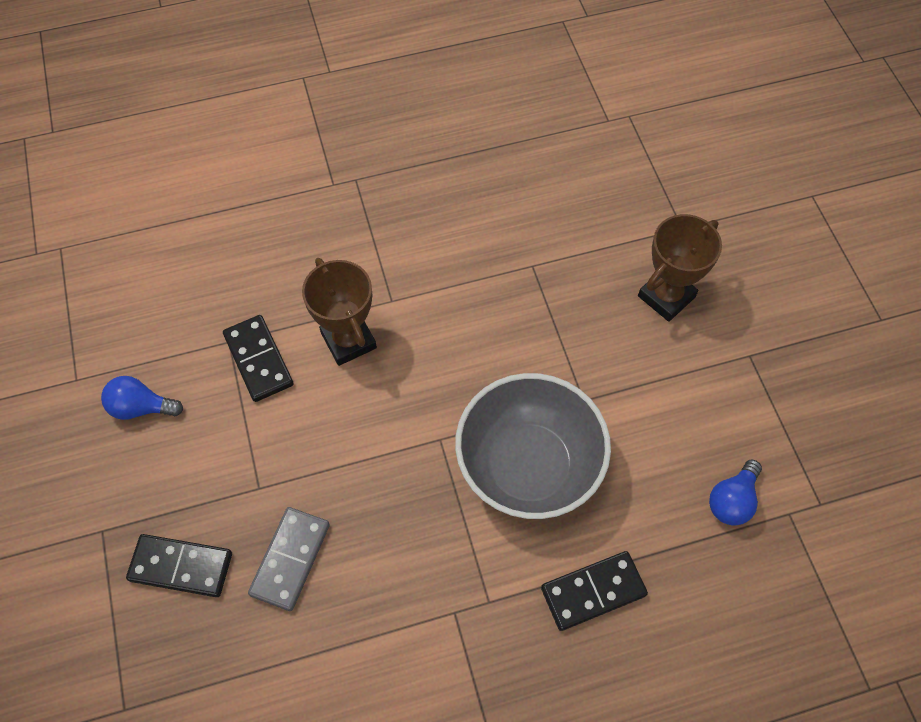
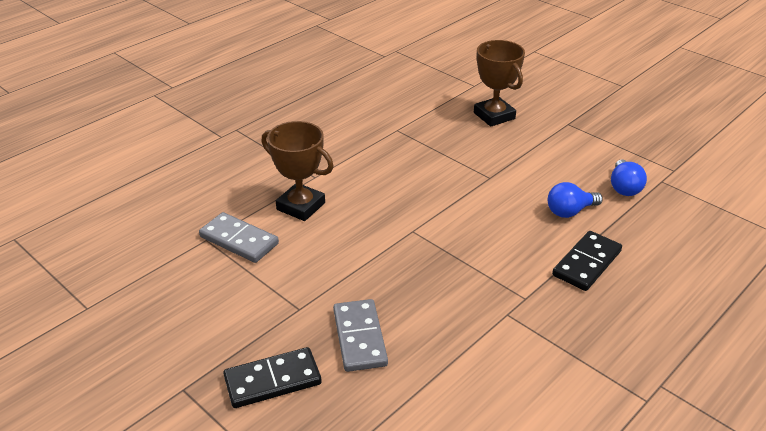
camera: 30 degrees left, 25 degrees down
blue light bulb [101,376,183,420] -> blue light bulb moved to [548,182,603,218]
black domino [223,315,294,402] -> grey domino [199,212,279,263]
grey bowl [455,373,611,519] -> none
brown trophy [638,214,722,322] -> brown trophy turned 45 degrees counterclockwise [474,40,525,127]

